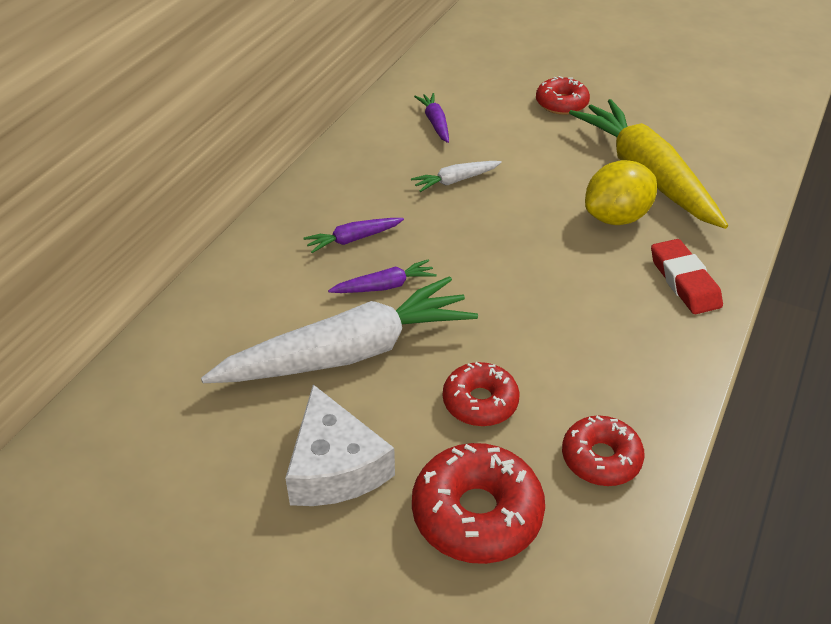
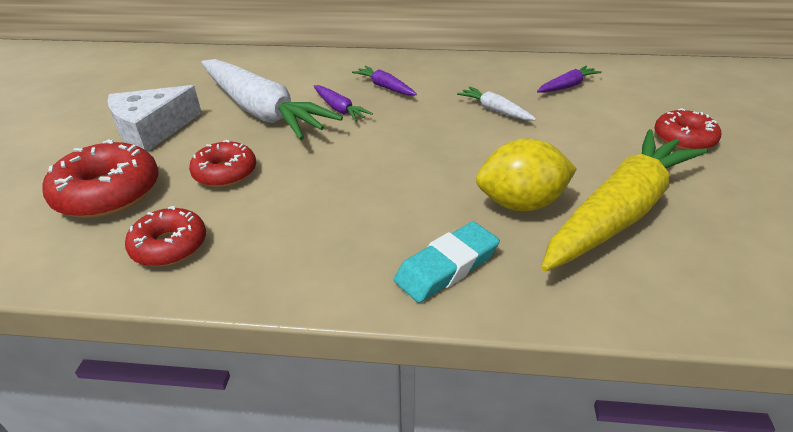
camera: 70 degrees right, 5 degrees down
yellow lemon [585,160,657,225] -> yellow lemon turned 45 degrees counterclockwise [476,138,577,211]
red eraser [651,239,723,314] -> turquoise eraser [394,222,500,303]

